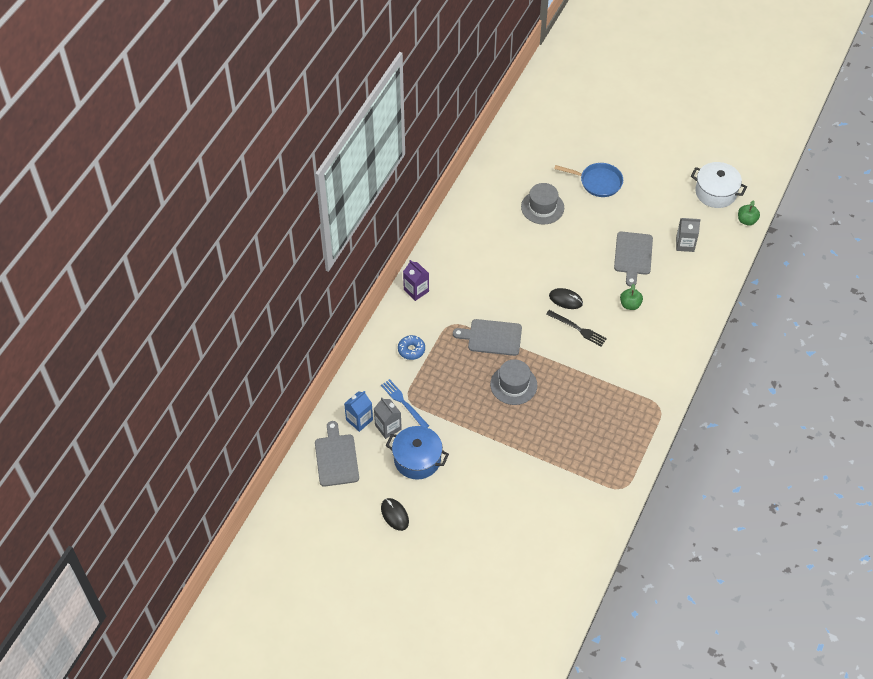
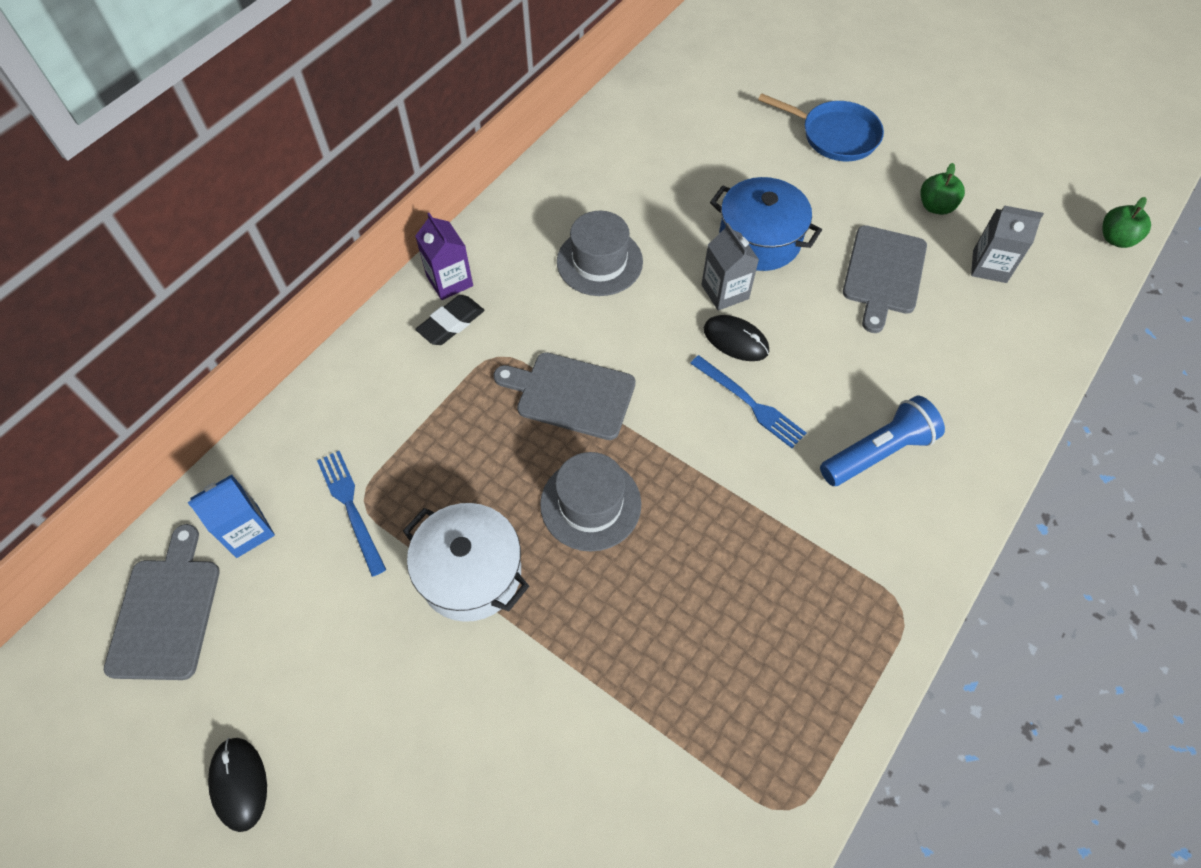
camera: 10 degrees right, 5 degrees up
grey carton [374,397,402,439] -> grey carton moved to [701,223,759,311]
blue pot [386,426,449,480] -> blue pot moved to [710,177,822,271]
blue donut [398,335,425,360] -> none
grey hat [521,183,564,224] -> grey hat moved to [557,211,643,296]
black fork [546,310,607,346] -> blue fork [690,355,806,448]
green apple [620,284,643,310] -> green apple moved to [920,163,965,215]
white pot [691,162,747,208] -> white pot moved to [403,503,529,622]
none -> black eraser [415,295,484,345]
none -> blue flashlight [820,396,945,486]

